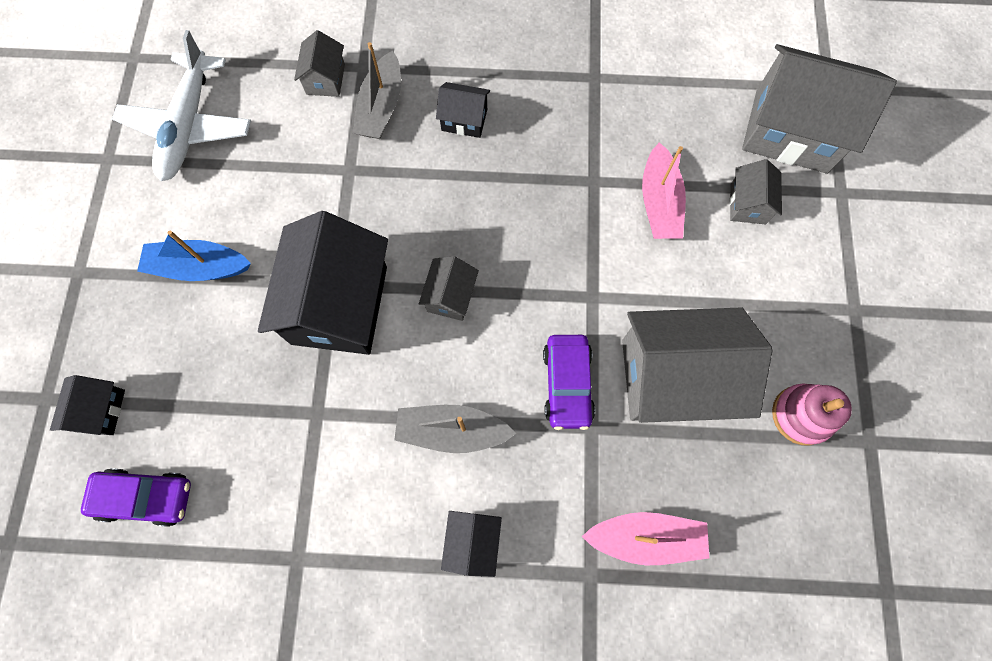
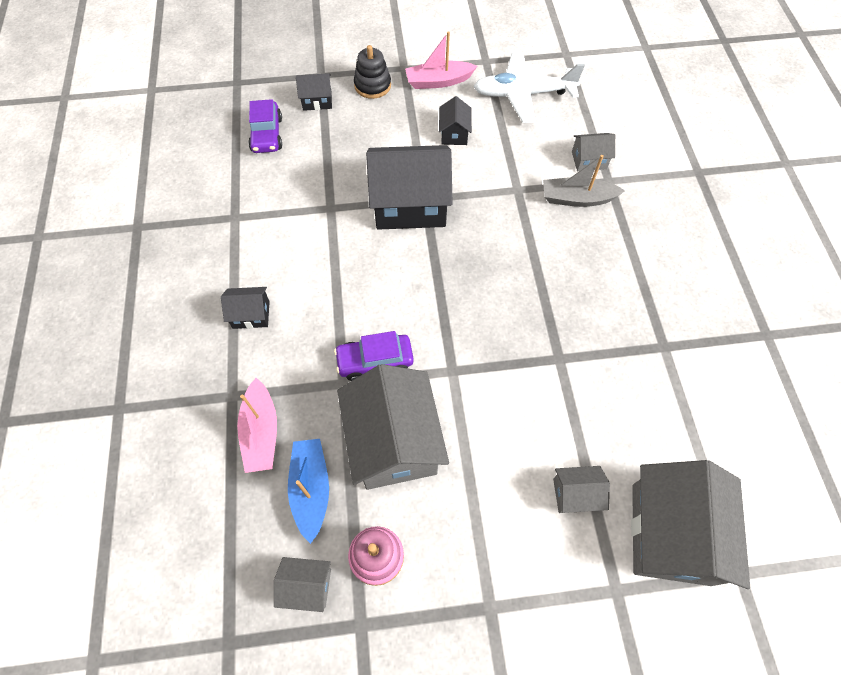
camera: 80 degrees right, 10 degrees down
blue boat [137,231,251,281] -> blue boat moved to [288,439,329,544]
grey boat [394,405,516,453] -> none
grey house [419,256,479,321] -> grey house moved to [274,557,331,612]
black house [436,82,490,138] -> black house moved to [439,96,472,145]
pink boat [642,142,686,239] -> pink boat moved to [405,31,477,89]
none -> black stacking toy [354,45,391,99]

